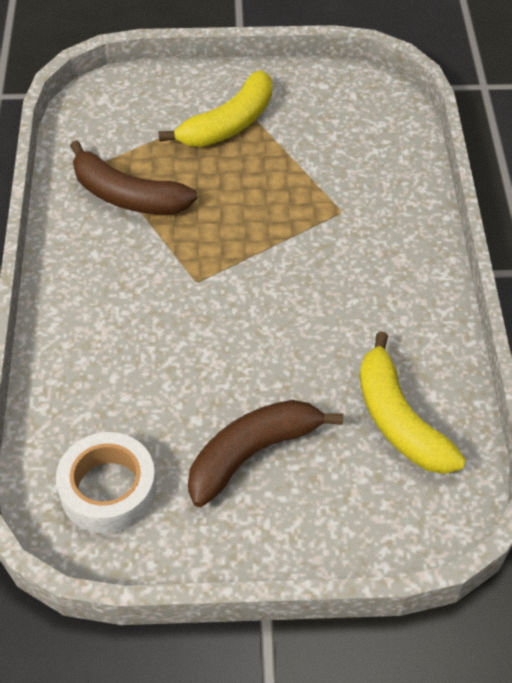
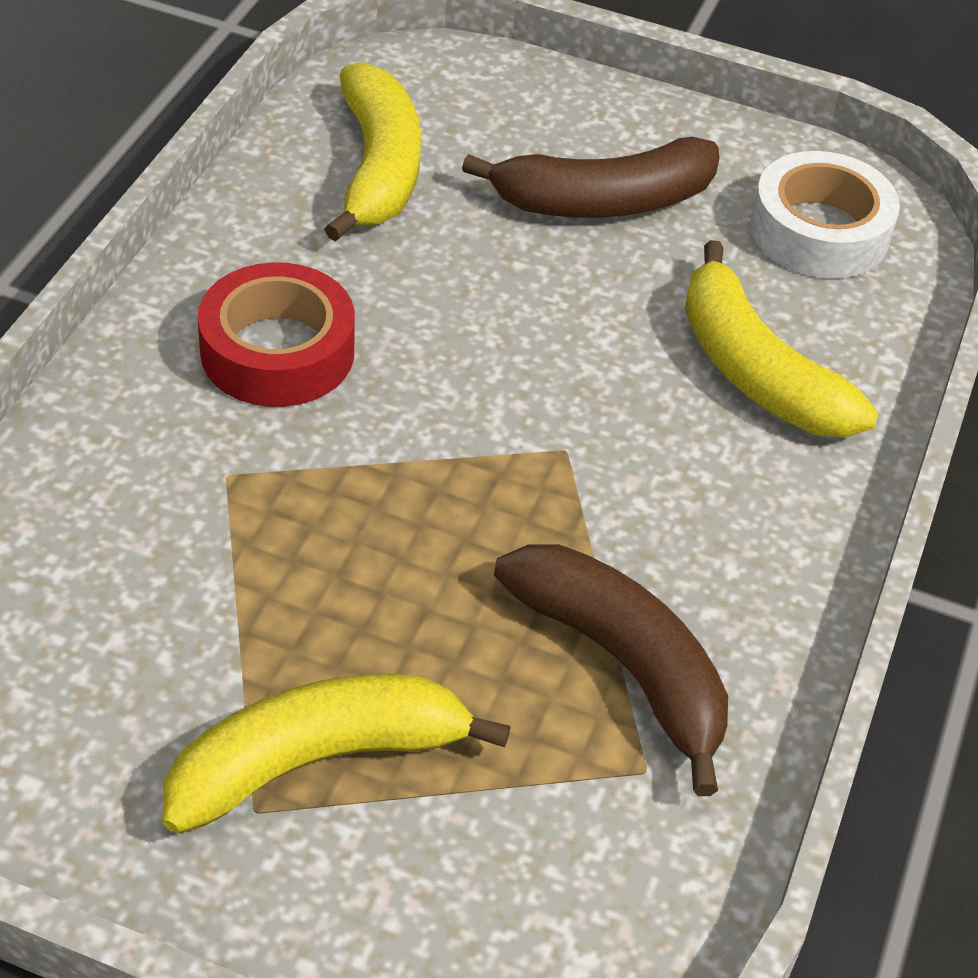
camera: 160 degrees left, 5 degrees down
none -> red tape [198,262,355,407]
none -> yellow banana [685,240,878,438]

